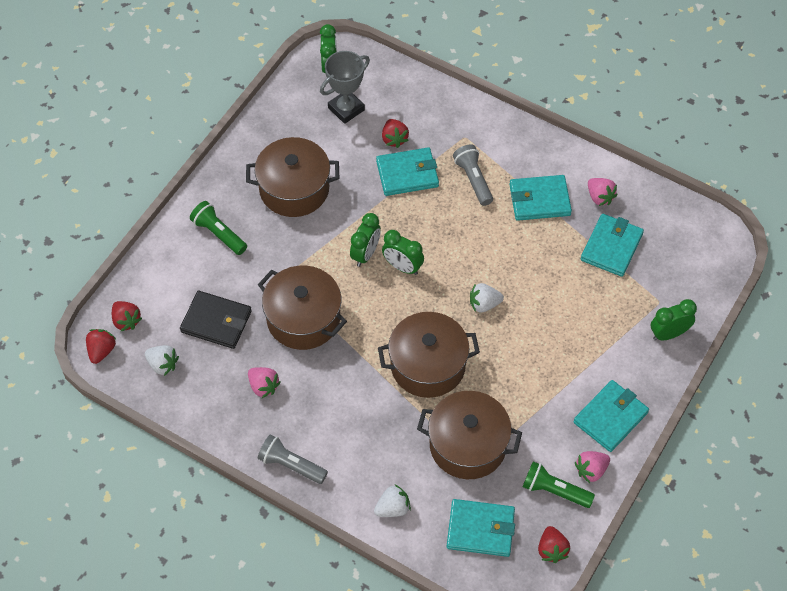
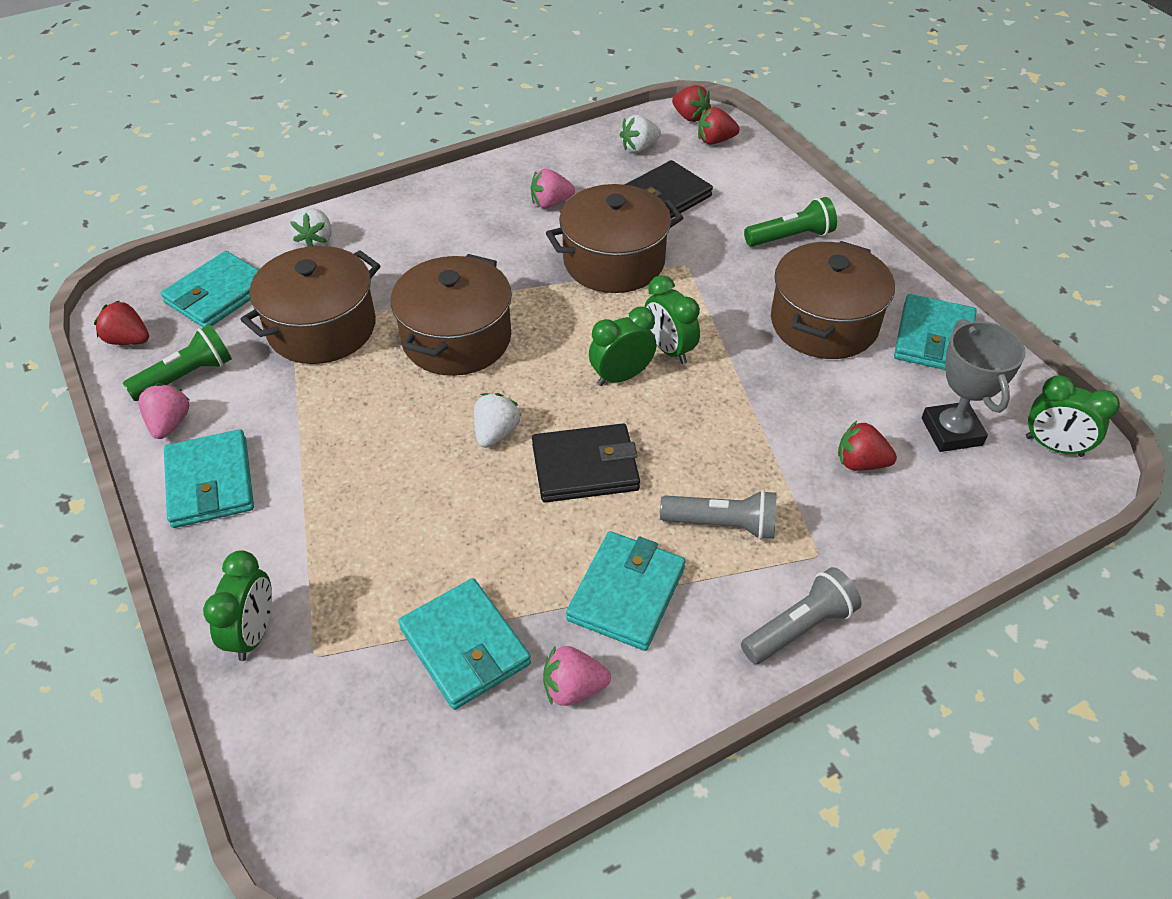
camera: 120 degrees right, 10 degrees down
grey flashlight [258,434,328,484] -> grey flashlight moved to [741,567,862,664]
turquoise wallet [376,147,439,196] -> turquoise wallet moved to [894,294,977,370]
none -> black wallet [532,423,640,503]

